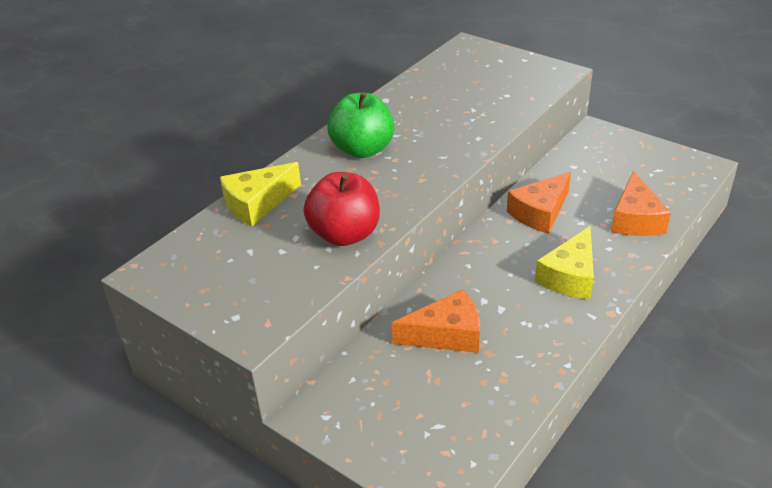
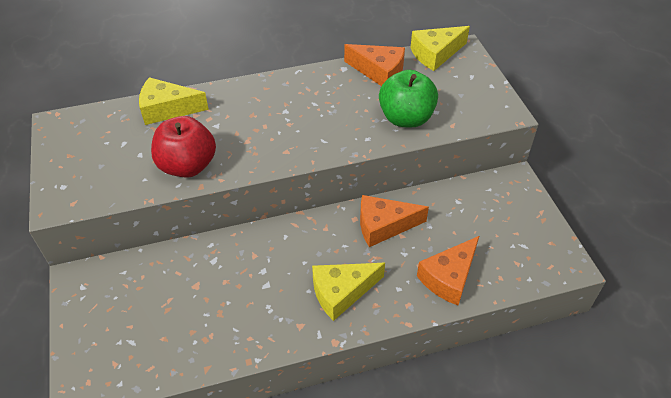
camera: 35 degrees right, 10 degrees up
green apple [327,92,395,158] -> green apple moved to [379,70,438,128]
orange cheese [392,289,480,353] -> orange cheese moved to [344,44,405,86]
none -> yellow cheese [410,26,470,71]

